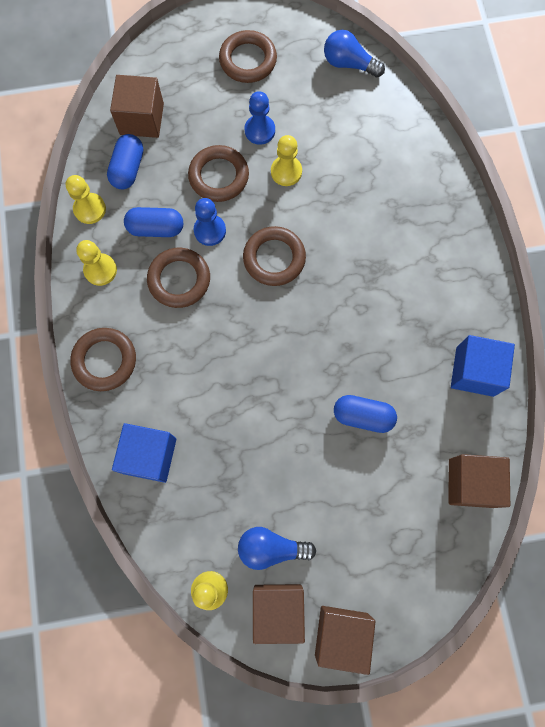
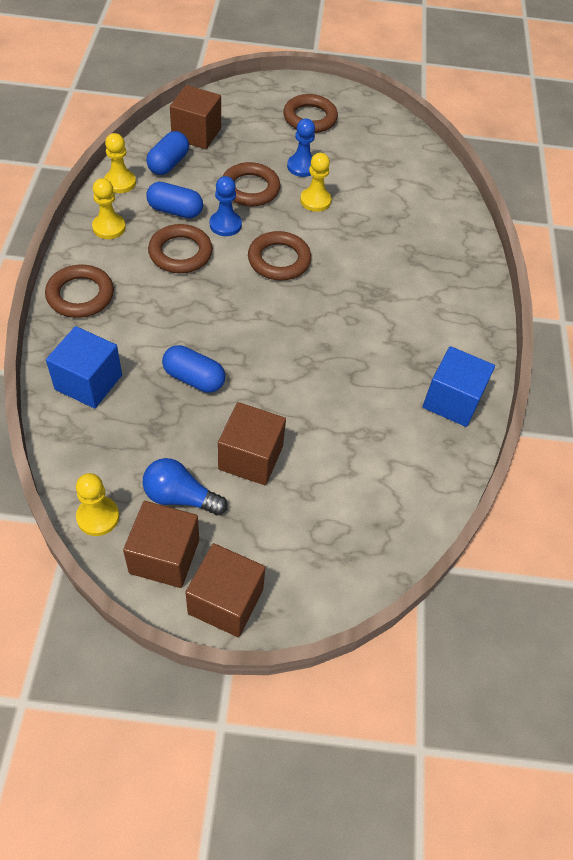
camera: 10 degrees right, 20 degrees down
blue light bulb [324,30,385,77] -> none
blue capsule [334,395,397,433] -> blue capsule moved to [162,345,225,393]
brown cube [449,454,510,508] -> brown cube moved to [218,402,286,485]

